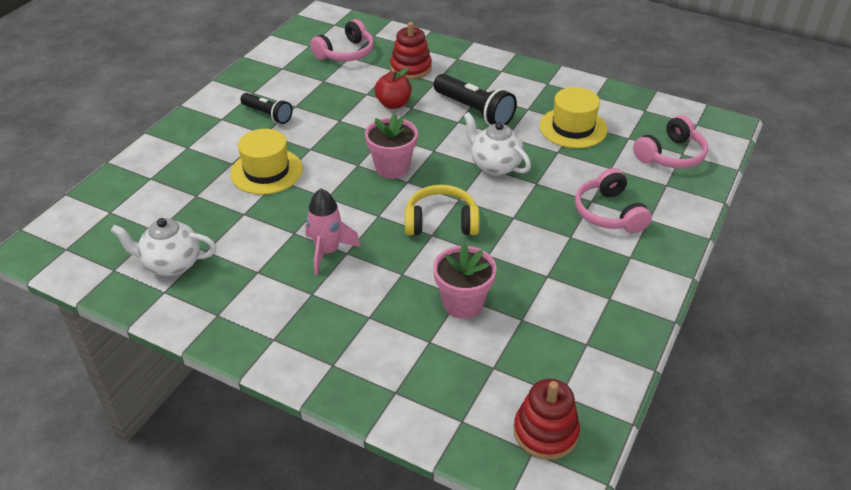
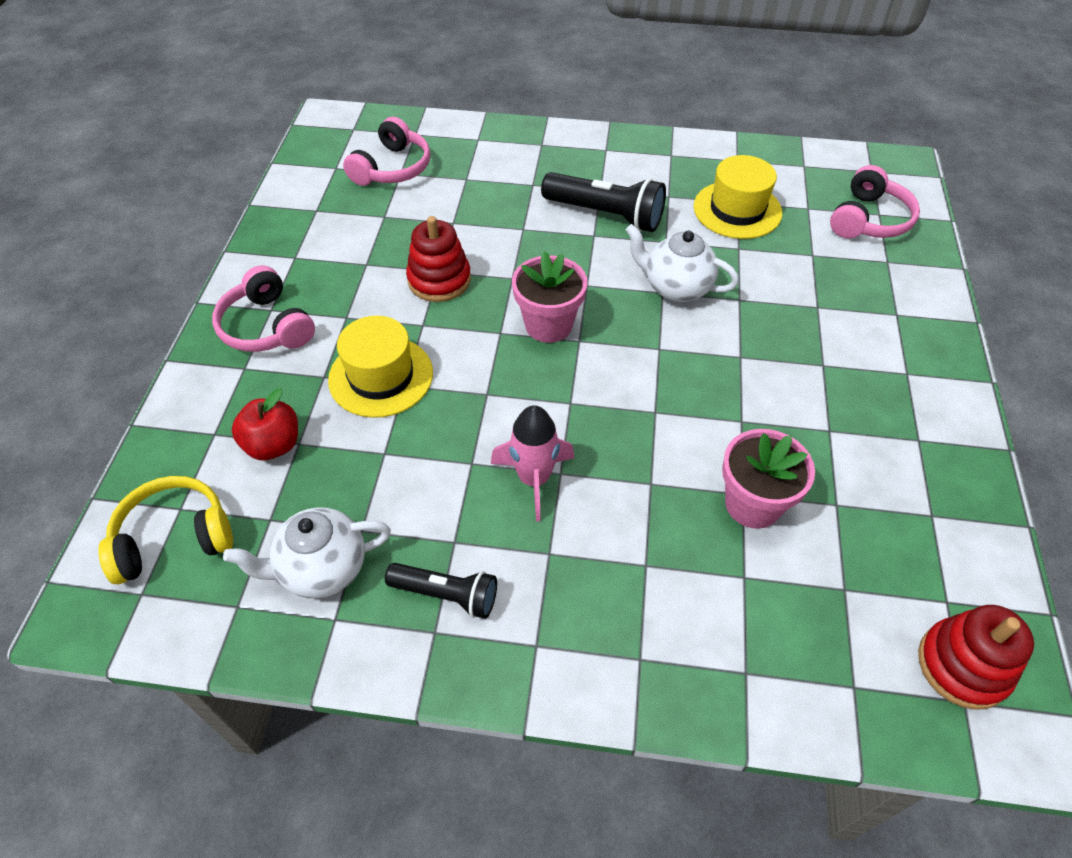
camera: 20 degrees left, 10 degrees up
black flashlight [240,93,293,124] -> black flashlight moved to [385,563,497,619]
red apple [375,68,412,109] -> red apple moved to [232,389,298,460]
red stacking toy [390,22,432,79] -> red stacking toy moved to [406,216,471,302]
yellow headphones [405,185,479,235] -> yellow headphones moved to [99,476,233,584]
pink headphones [575,168,652,233] -> pink headphones moved to [212,265,315,352]

